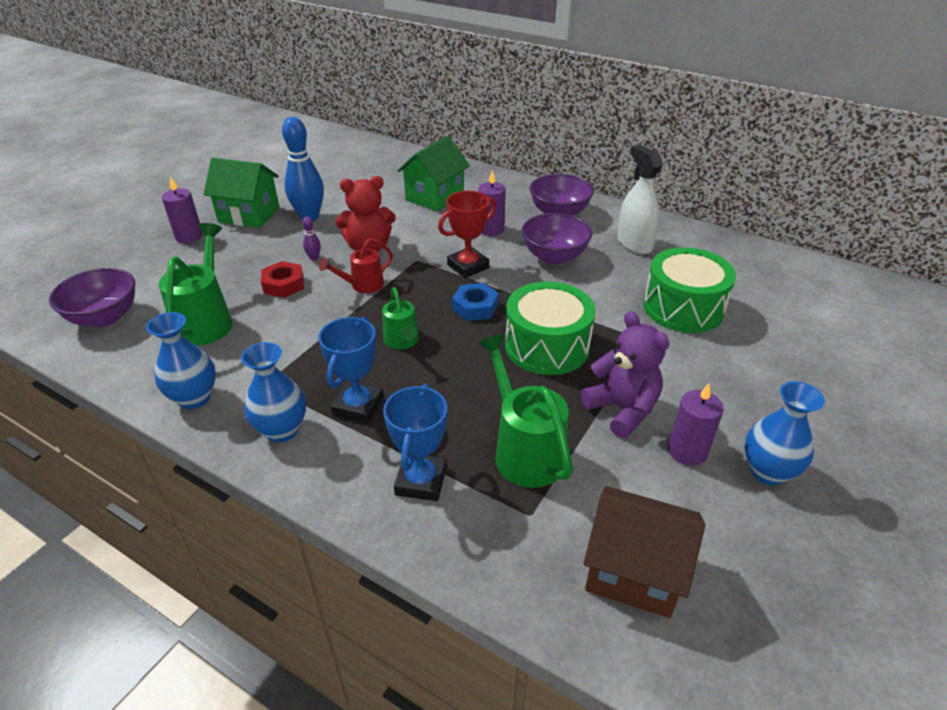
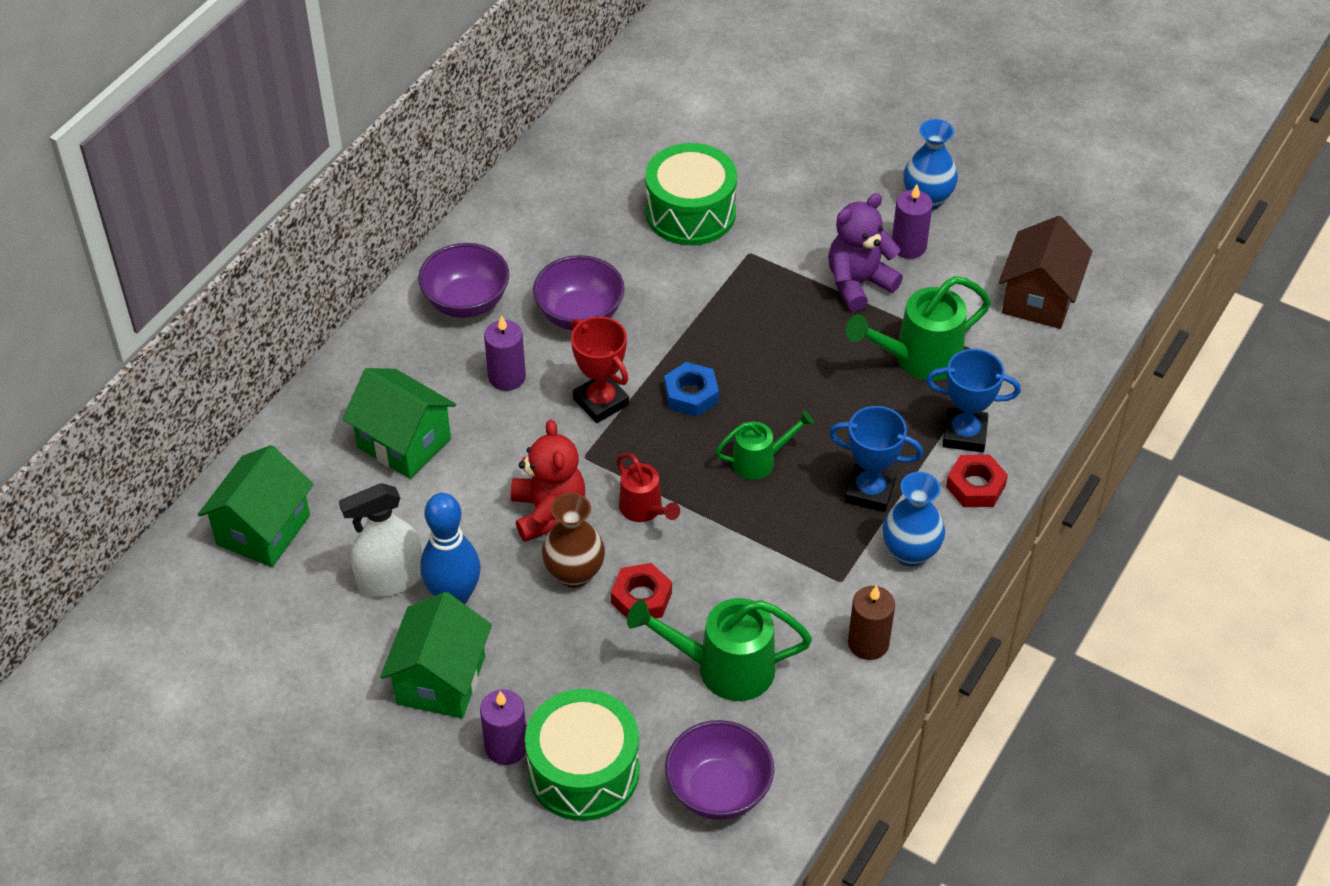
camera: 90 degrees left, 10 degrees up
blue vase [146,312,216,409] -> brown candle [848,585,895,660]
purple bowling pin [302,216,321,260] -> brown vase [542,493,605,588]
green drum [505,282,596,375] -> green drum moved to [525,689,639,821]
white spray bottle [617,144,663,254] -> white spray bottle moved to [339,483,422,597]
none -> green house [198,445,314,567]
none -> red nut [946,455,1008,507]

